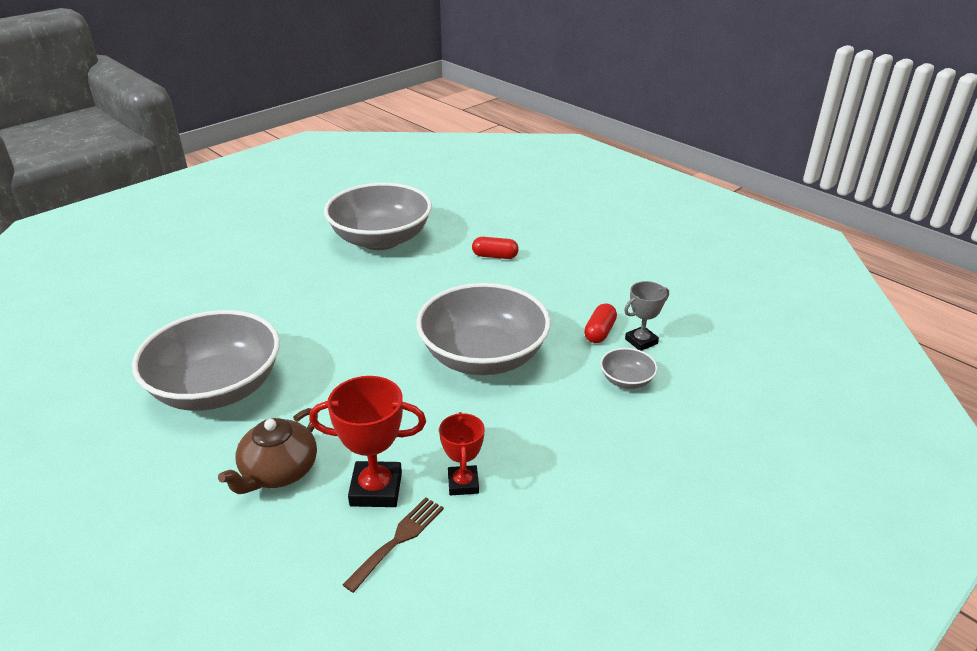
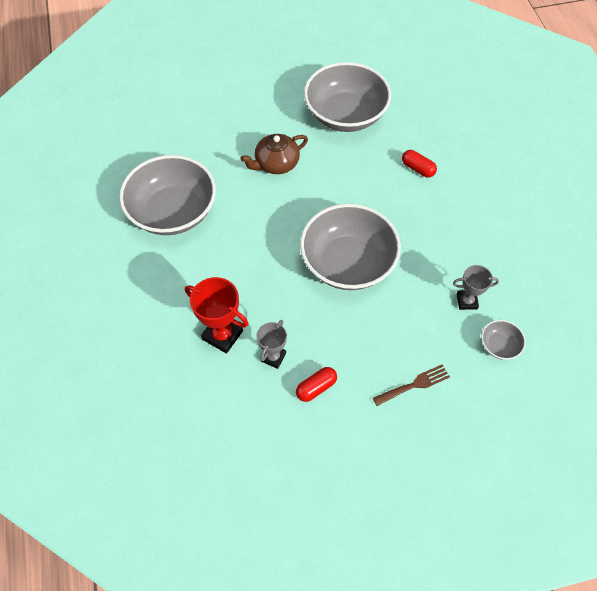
camera: 30 degrees right, 25 degrees up
brown teapot [218,408,318,494] -> brown teapot moved to [240,134,308,174]
brown fork [342,497,444,593] -> brown fork moved to [373,364,450,406]
red trophy [439,412,485,496] -> grey trophy [257,320,287,369]
red capsule [584,303,617,343] -> red capsule moved to [296,367,337,402]
grey bowl [600,348,658,389] -> grey bowl moved to [481,320,526,360]

